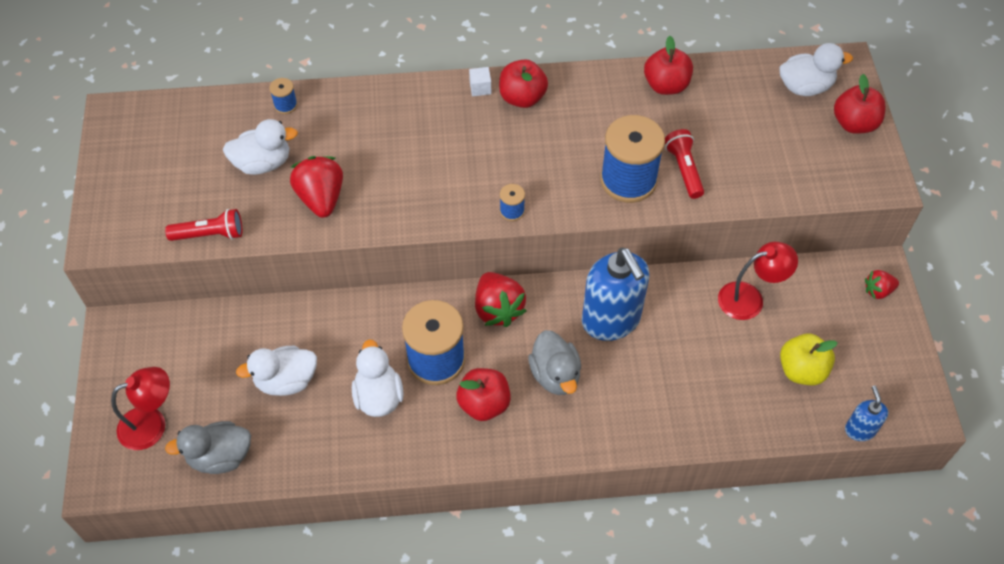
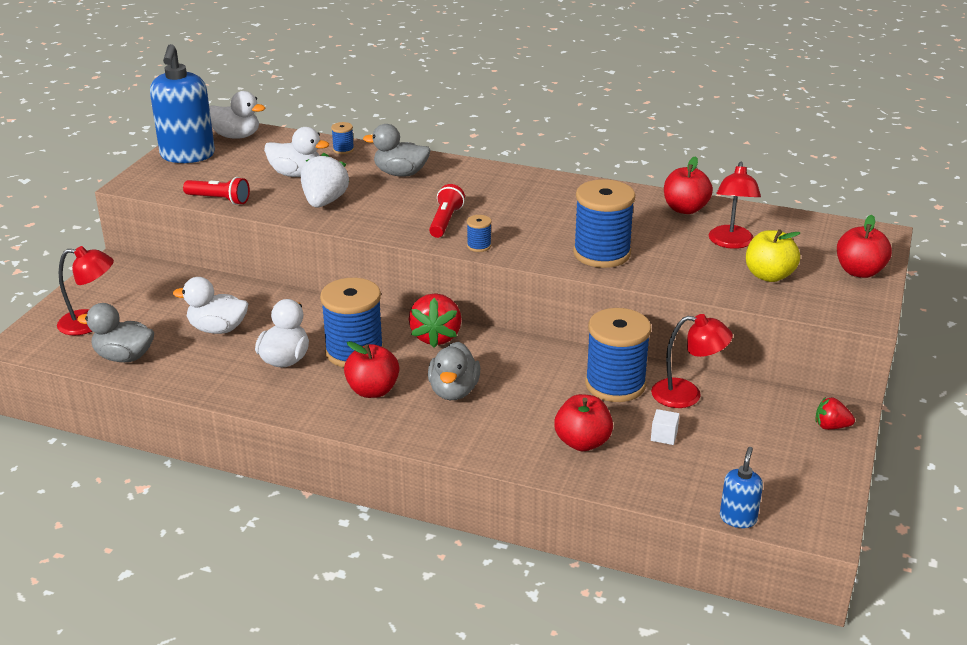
camera: 25 degrees right, 25 degrees down
red strawberry [290,156,343,218] -> white strawberry [301,153,349,208]
white cube [469,67,491,96] -> white cube moved to [651,409,680,445]
red apple [499,59,548,108] -> red apple moved to [554,394,613,451]
blue soap dispenser [582,248,650,341] -> blue soap dispenser moved to [150,44,215,163]
red flashlight [665,129,704,199] -> red flashlight moved to [429,184,465,238]
white duck [779,43,853,96] -> white duck moved to [209,91,266,139]
yellow apple [780,334,838,385] -> yellow apple moved to [746,229,800,282]
none -> grey duck [363,124,430,177]
none -> blue spool [585,308,651,402]
none -> red lamp [709,162,761,249]

